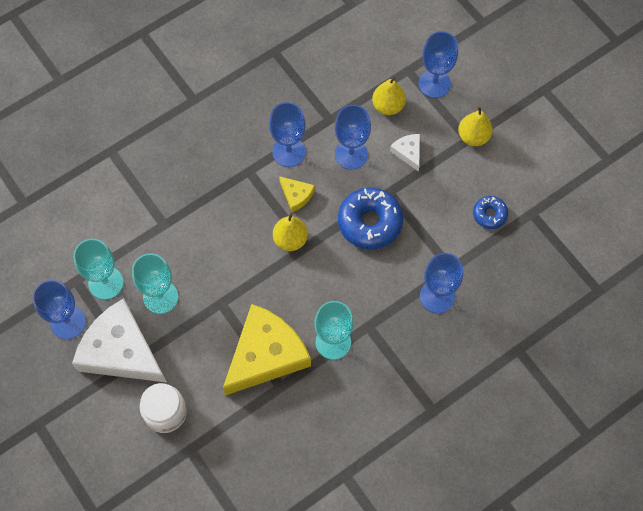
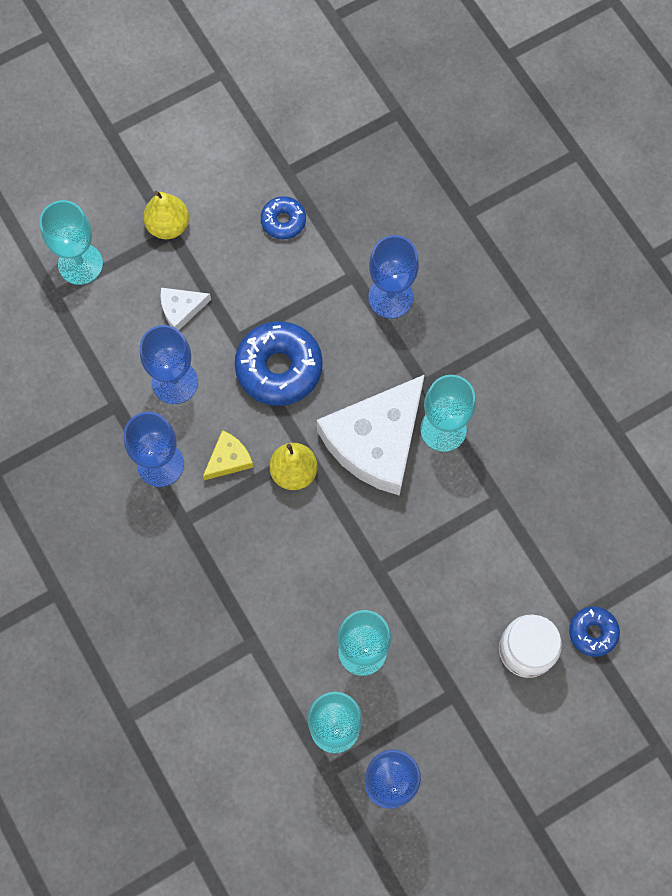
camera: 85 degrees left, 5 degrees up
white cheese [72,298,167,383] -> white cheese moved to [317,374,425,496]
yellow cheese [223,304,311,396] -> none
yellow pear [372,77,406,115] -> none
blue goblet [418,31,458,98] -> turquoise goblet [39,200,103,285]
none -> blue donut [569,606,620,657]

